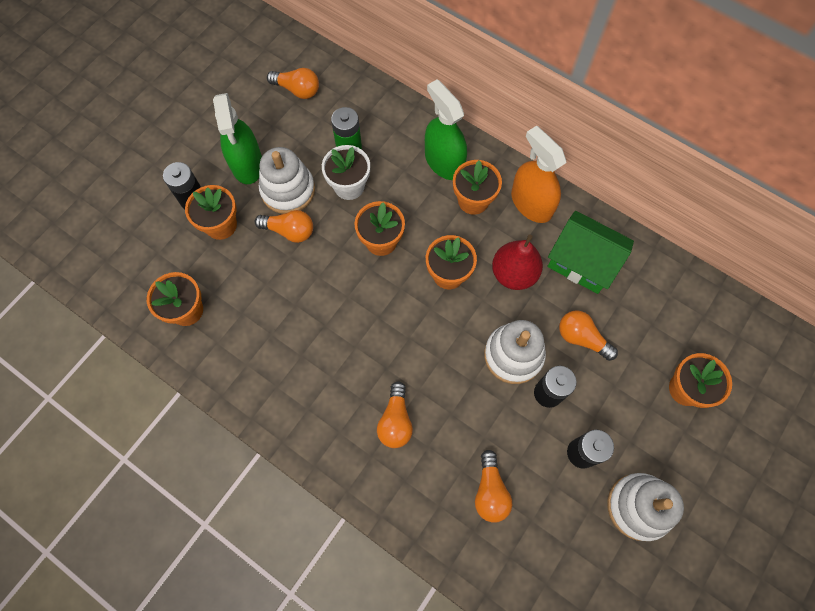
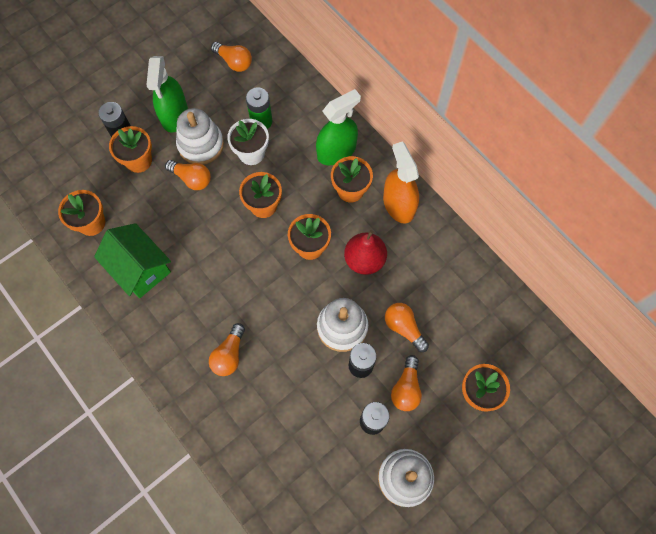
camera: 15 degrees right, 0 degrees up
green spray bottle [425,79,467,180] -> green spray bottle turned 75 degrees clockwise [316,89,361,165]
orange light bulb [475,450,512,523] -> orange light bulb moved to [391,355,422,411]
green house [548,211,634,294] -> green house moved to [94,223,171,298]

